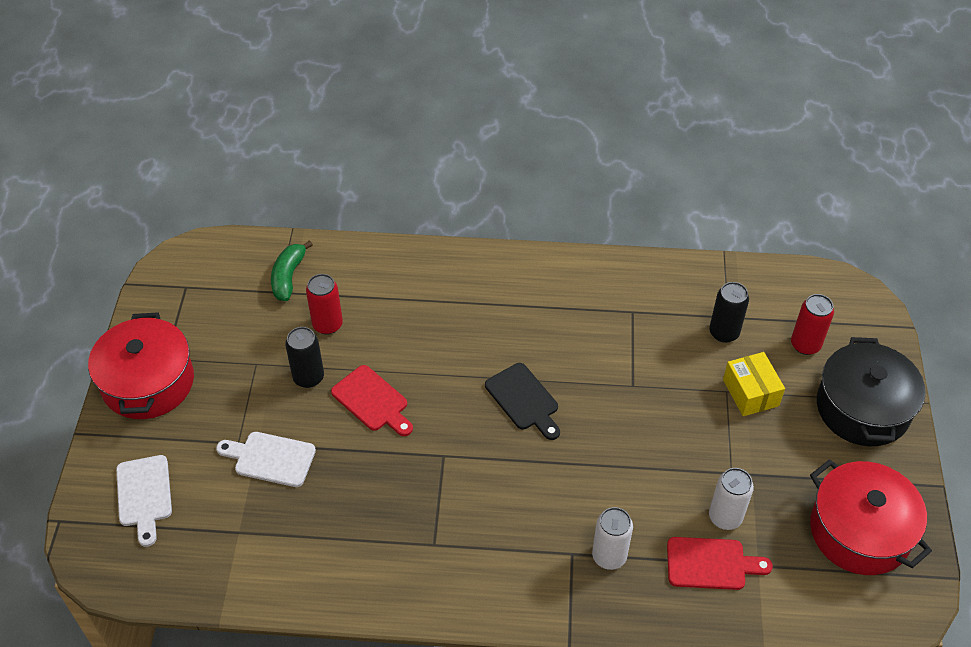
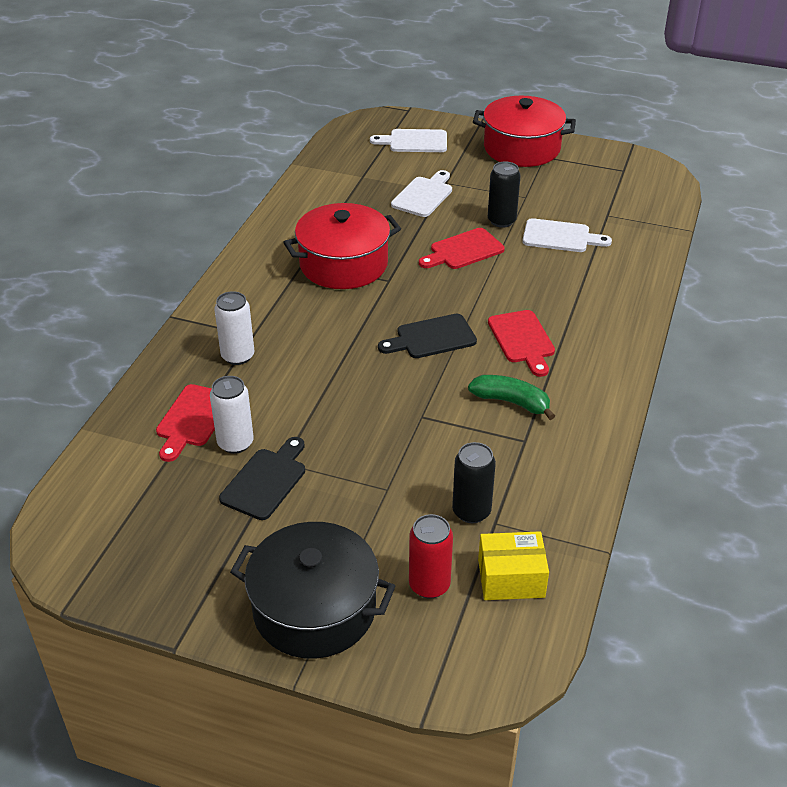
camera: 105 degrees right, 10 degrees down
green banana [271,240,313,301] -> green banana moved to [468,375,555,420]
red can [306,274,343,335] -> white cutting board [522,218,612,252]
yellow box [723,352,785,416] -> yellow box moved to [478,531,549,600]
red pot [810,459,932,575] -> red pot moved to [283,203,401,289]
none -> black cutting board [219,437,305,520]
none -> red cutting board [488,310,555,377]

